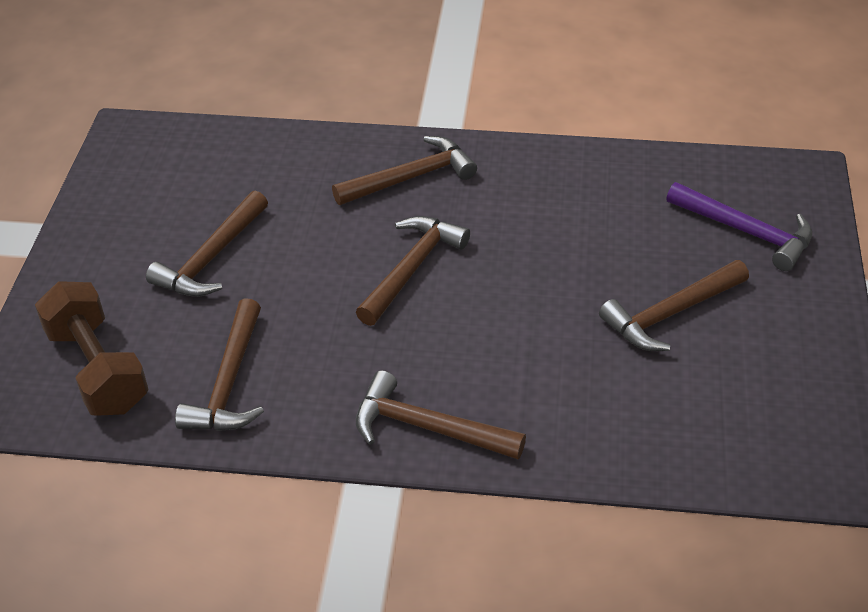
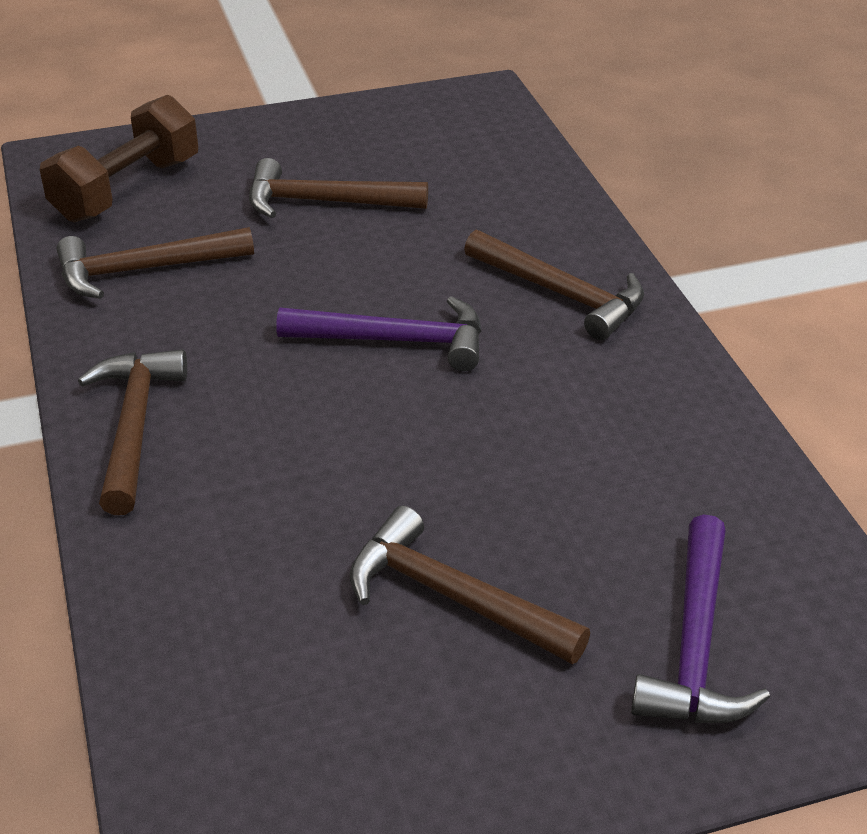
camera: 65 degrees right, 5 degrees down
brown hammer [356,216,470,326] -> purple hammer [276,296,481,371]

